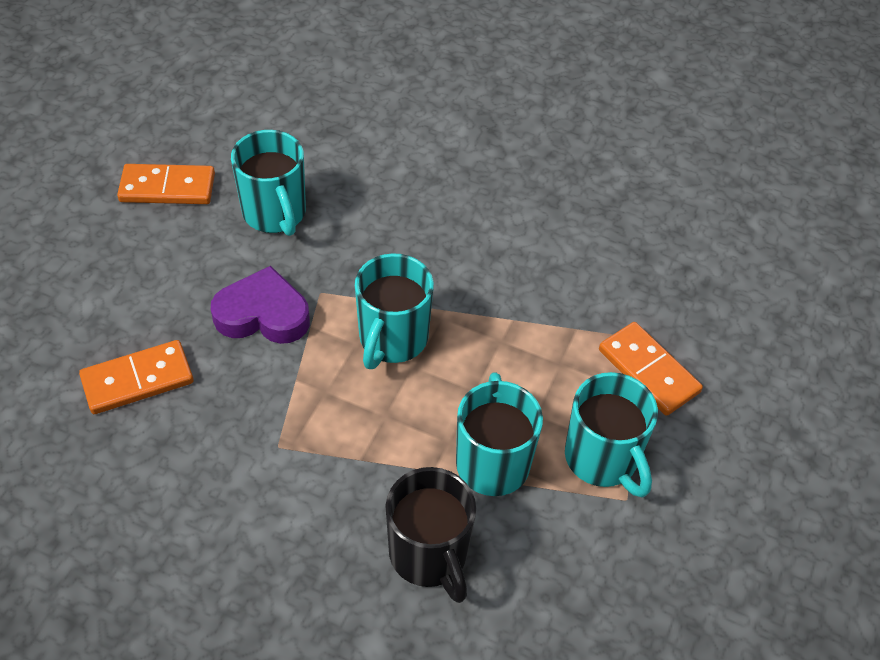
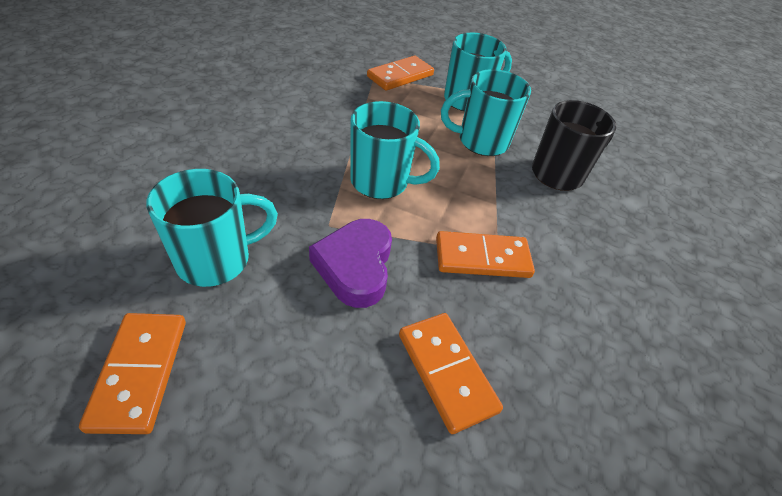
camera: 95 degrees left, 5 degrees down
none -> orange domino [436,231,535,278]

